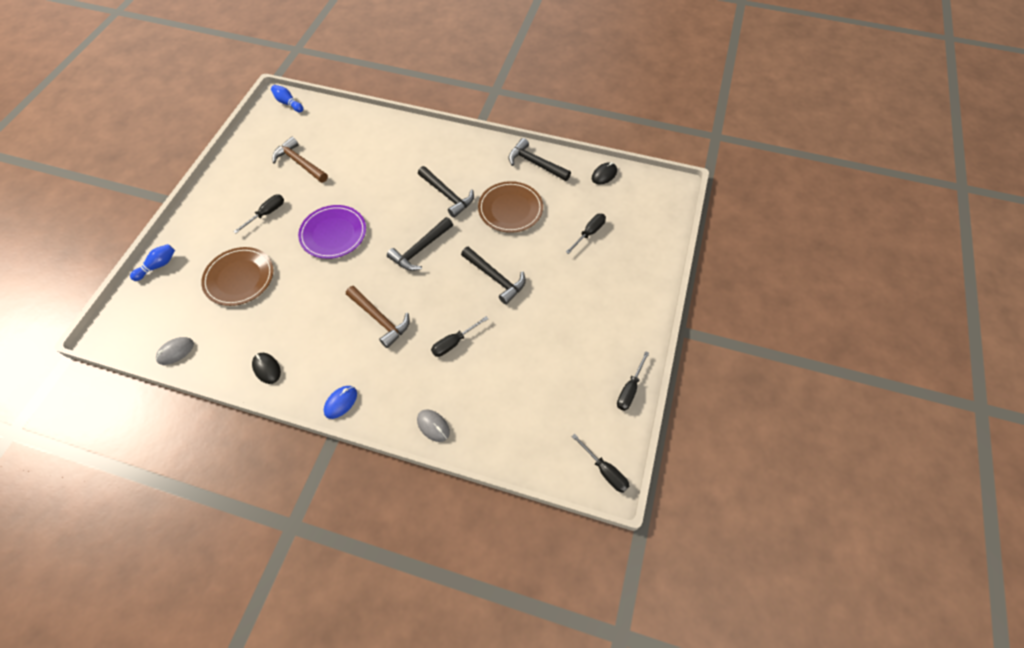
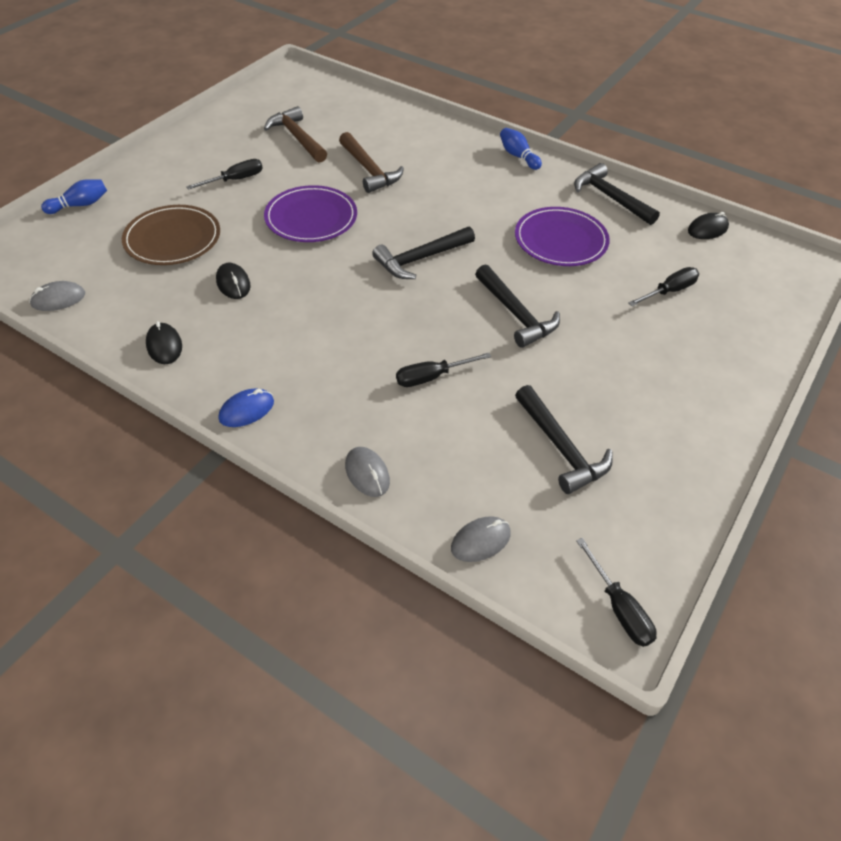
camera: 15 degrees right, 10 degrees down
blue bowling pin [271,85,303,112] -> blue bowling pin moved to [500,128,542,170]
brown hammer [346,286,410,348] -> brown hammer moved to [339,132,404,193]
black hammer [418,166,474,218] -> black hammer moved to [515,385,613,494]
brown plate [478,181,543,233] -> purple plate [515,207,610,266]
black screwdriver [617,351,649,411] -> none
none -> black mouse [216,263,251,299]
none -> grey mouse [451,516,511,562]

